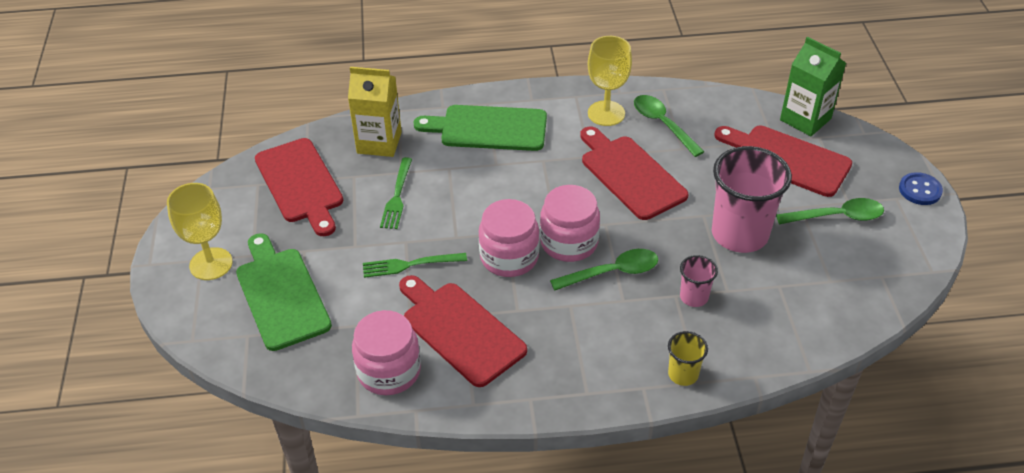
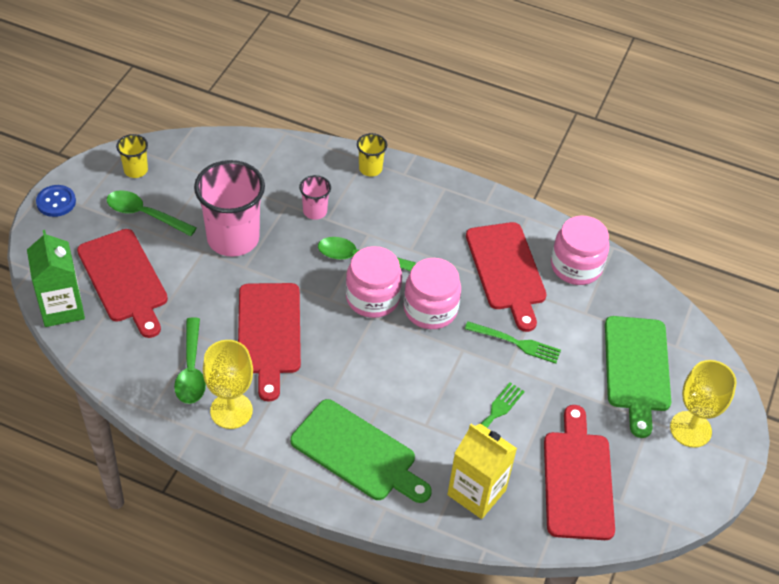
camera: 155 degrees left, 5 degrees up
none -> yellow cup [116,134,148,178]

